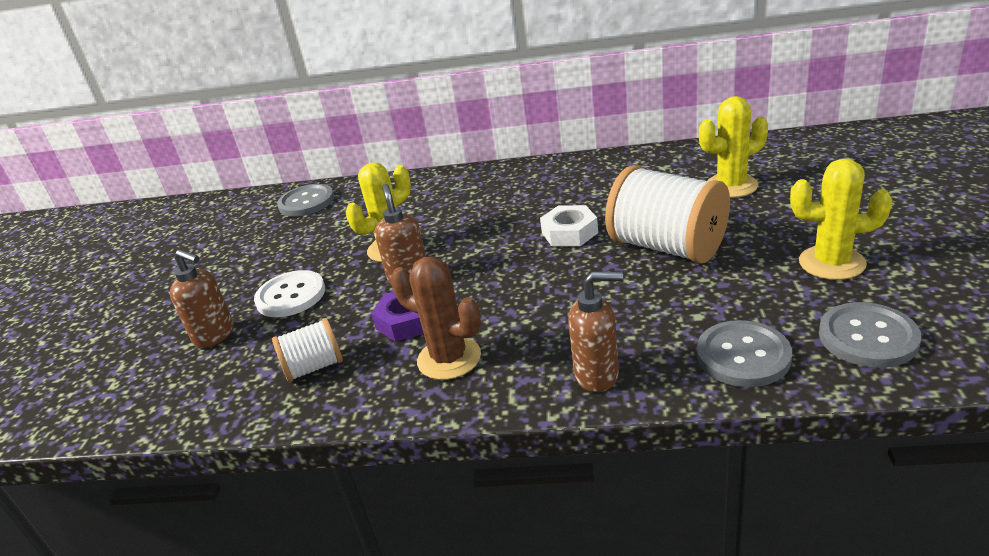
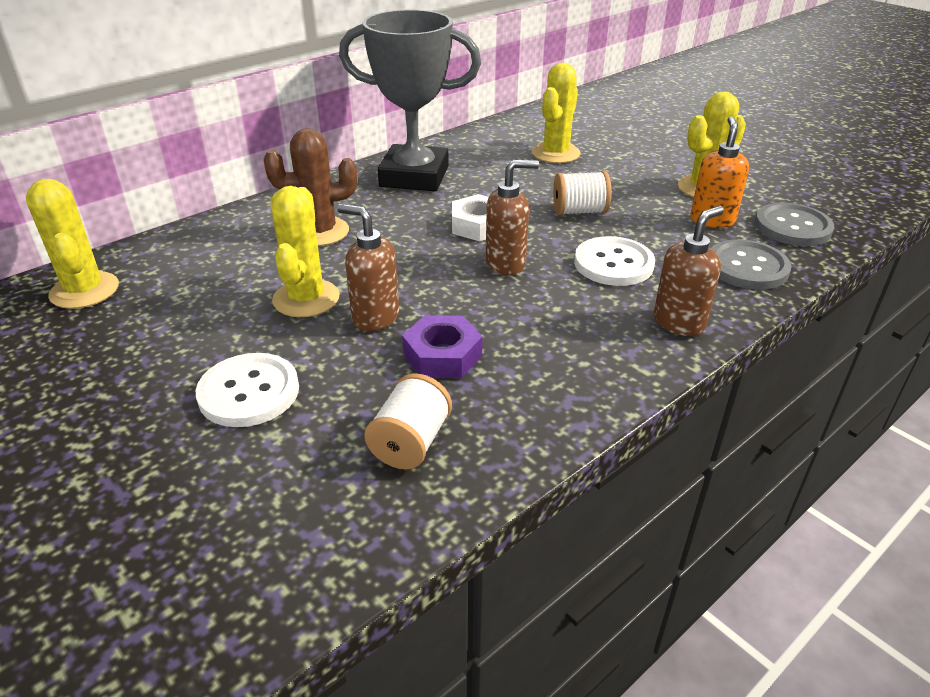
camera: 50 degrees left, 5 degrees up
brown soap dispenser [170,249,234,348] -> brown soap dispenser moved to [486,160,539,275]
grey button [277,184,334,217] -> yellow cactus [26,179,119,309]
brown cactus [391,257,481,380] -> brown cactus moved to [264,128,357,246]
white spool [605,165,730,264] -> white spool [553,171,611,215], size x0.53
none -> grey trophy [339,10,481,191]
none -> white button [574,236,655,286]
none -> orange soap dispenser [690,116,749,228]

